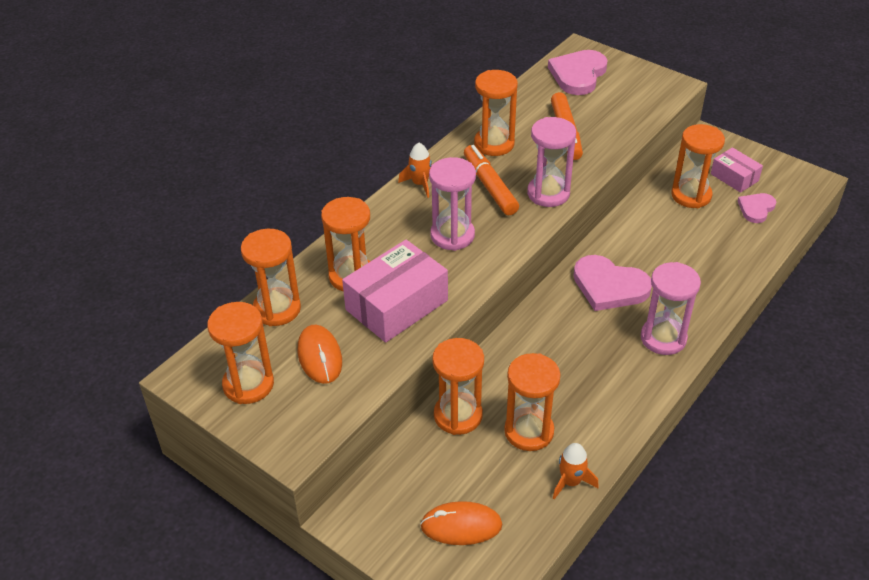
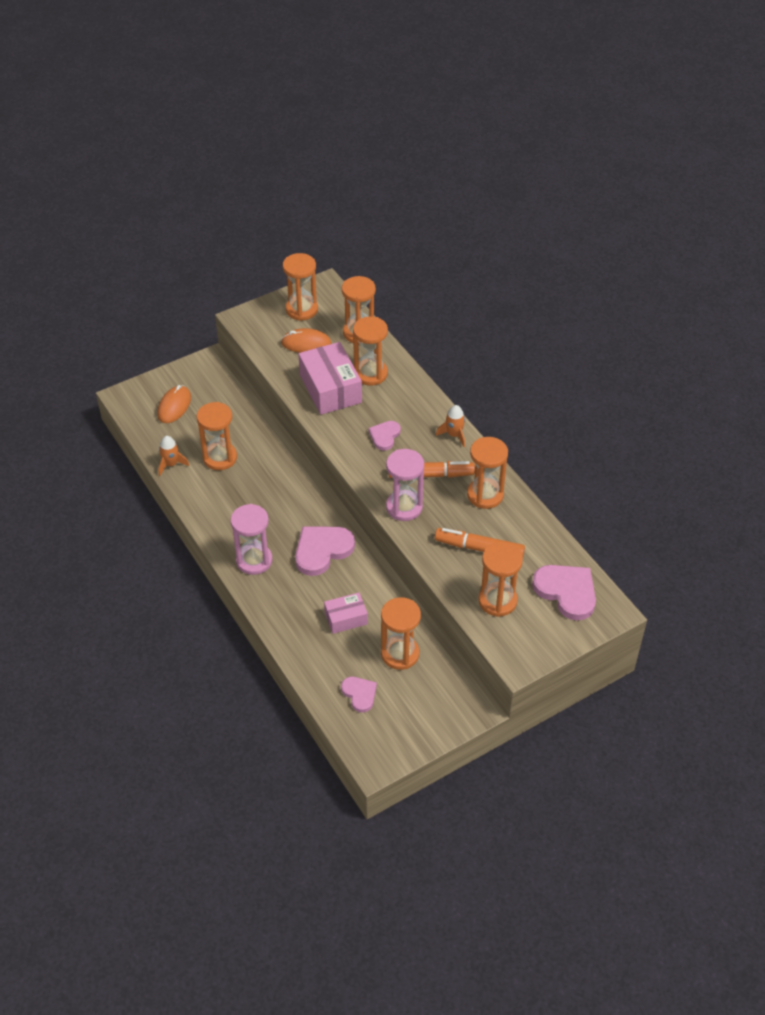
camera: 110 degrees right, 5 degrees up
pink hourglass [429,157,476,251] -> pink heart [369,421,401,451]
orange hourglass [432,338,484,435] -> orange hourglass moved to [478,542,523,617]
pink box [711,147,763,193] -> pink box moved to [324,592,368,634]

